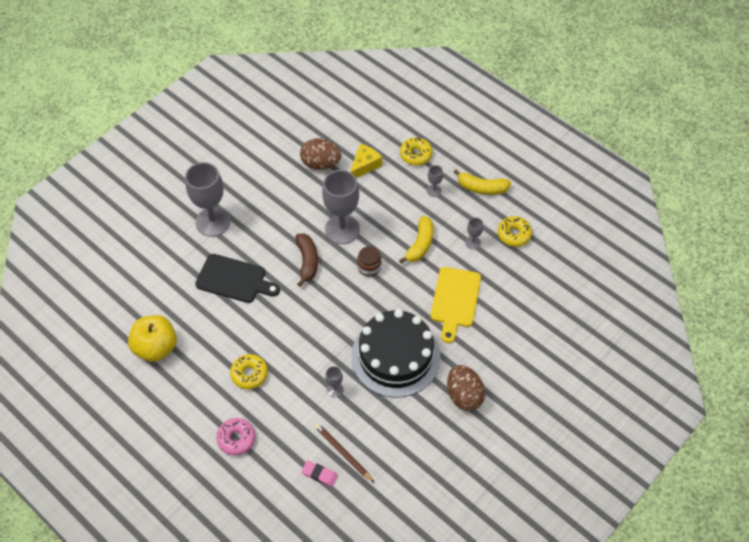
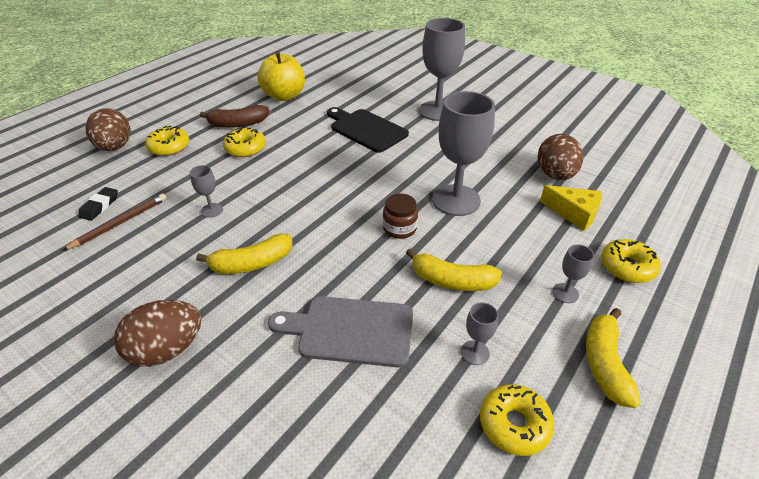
camera: 85 degrees right, 15 degrees down
black cutting board [195,254,280,303] -> black cutting board turned 120 degrees clockwise [327,107,409,153]
pink donut [216,418,255,455] -> yellow donut [145,126,189,156]
brown banana [296,233,318,287] -> brown banana moved to [200,105,269,128]
pink eraser [301,461,338,487] -> black eraser [78,187,118,221]
black cake [351,309,441,398] -> yellow banana [196,234,292,274]
yellow cutting board [431,267,481,343] -> grey cutting board [268,296,413,368]
none -> brown egg [85,108,130,151]

